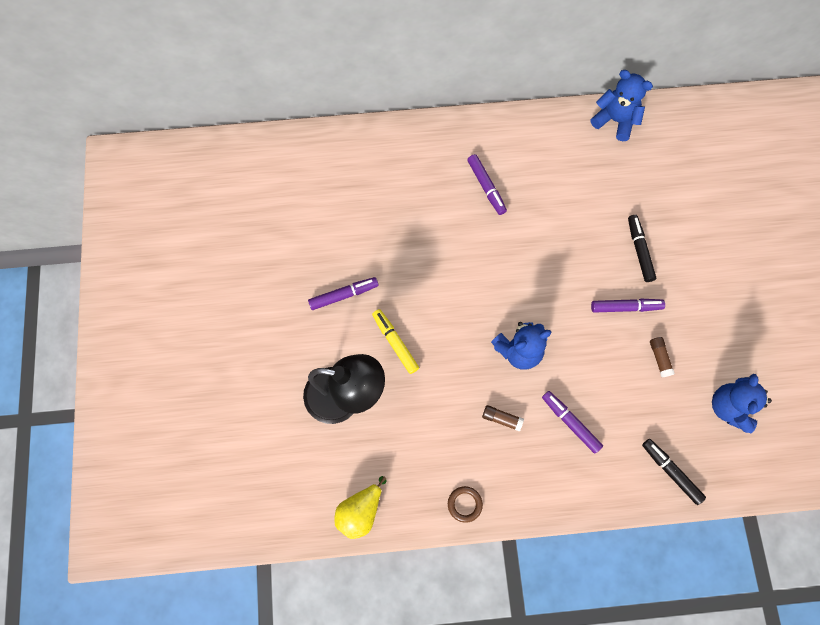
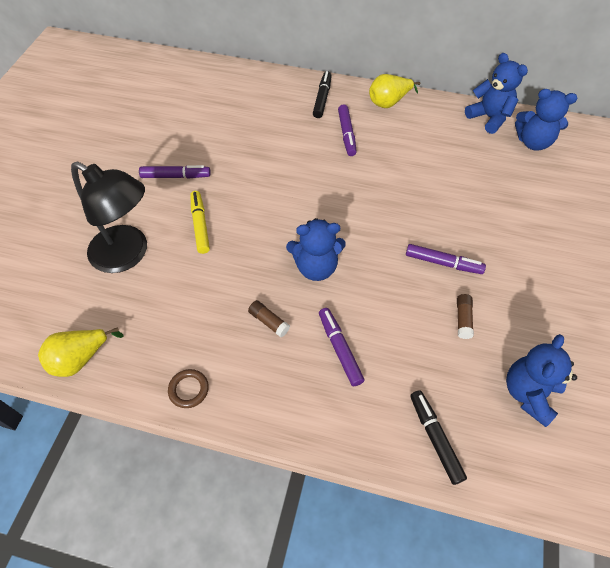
camera: 20 degrees right, 15 degrees down
black marker [628,215,656,282] -> black marker moved to [313,71,332,118]
none -> yellow pear [369,74,420,108]
none -> blue teddy bear [515,89,577,151]

